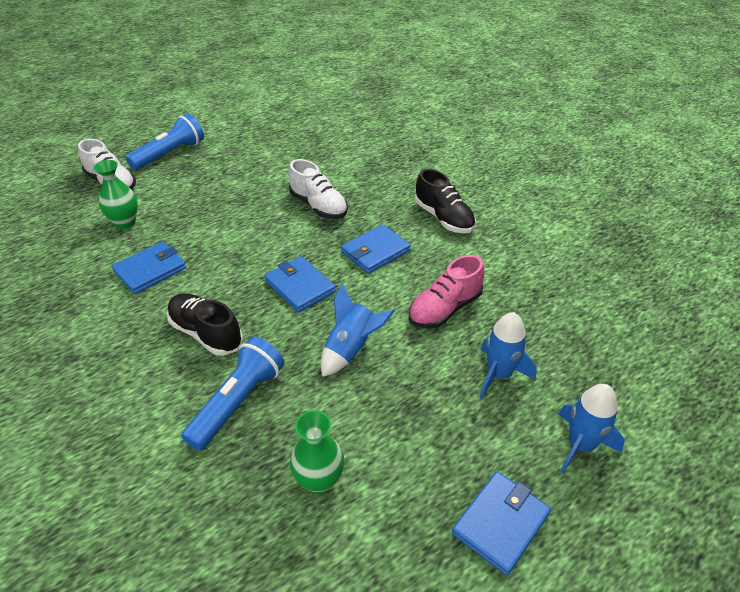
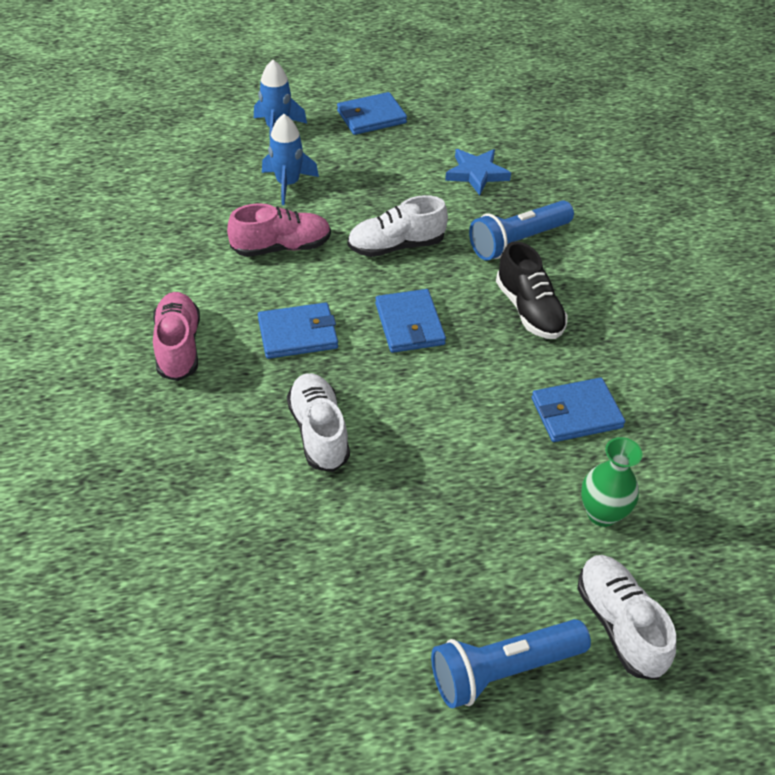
camera: 155 degrees left, 5 degrees up
green vase [290,410,344,494] -> blue star [445,149,511,195]
blue rocket [321,283,394,377] -> white shoe [348,195,448,257]
black shoe [415,169,476,233] -> pink shoe [153,292,200,381]

